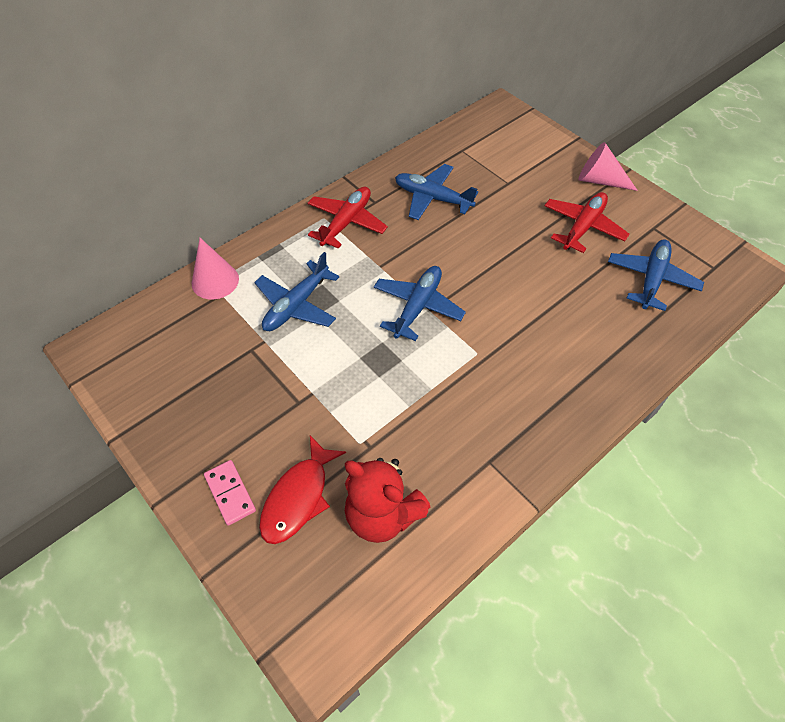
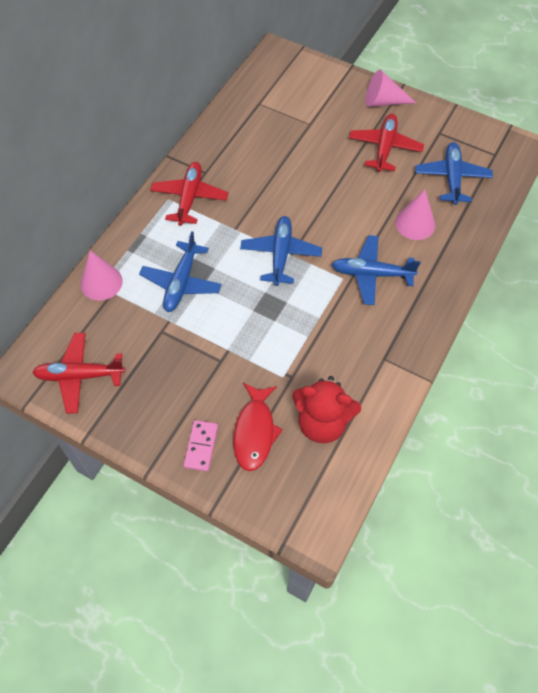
camera: 20 degrees left, 5 degrees up
pink domino [204,460,256,526] -> pink domino turned 60 degrees clockwise [184,420,218,471]
blue plane [395,164,478,220] -> blue plane moved to [332,235,420,305]
none -> red plane [32,333,125,413]
none -> pink cone [395,189,435,240]

